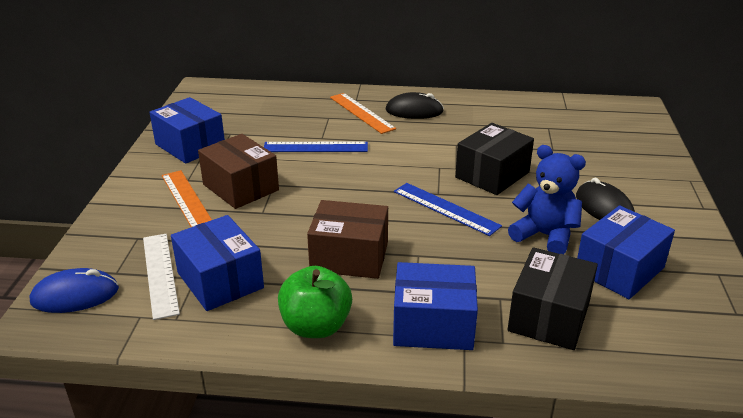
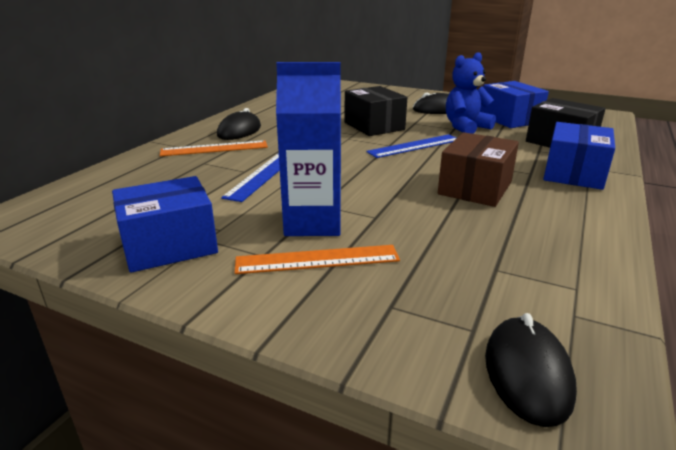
camera: 70 degrees left, 5 degrees down
blue mouse [30,268,119,313] -> black mouse [485,313,577,427]
white ruler [143,234,180,320] -> none
blue box [171,215,264,311] -> none
brown box [198,134,279,209] -> blue carton [276,62,341,236]
green apple [278,266,352,338] -> none

